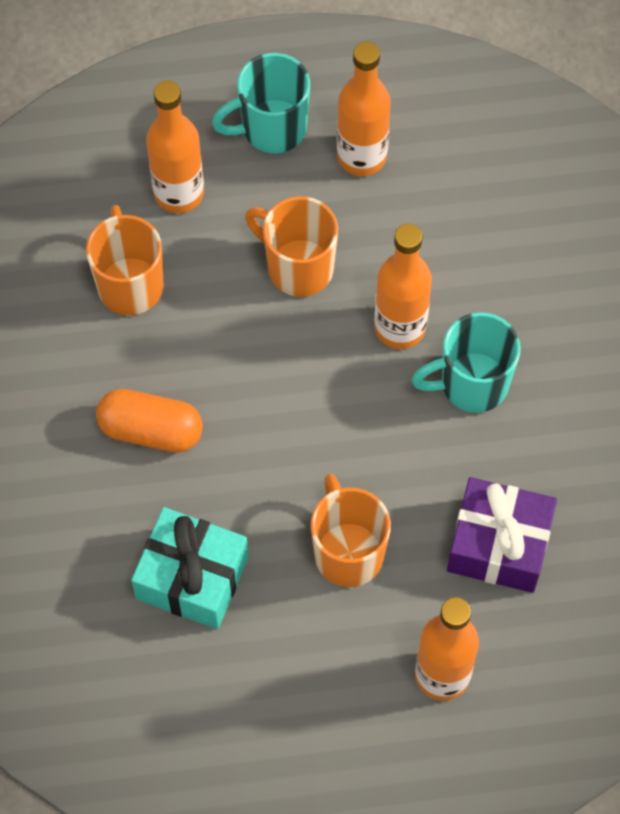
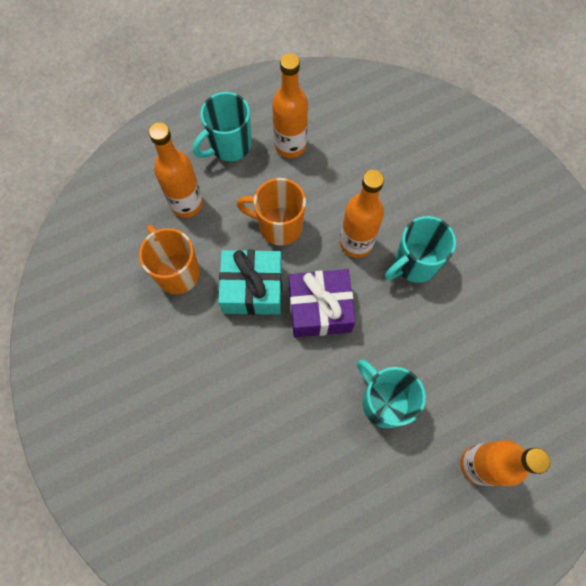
camera: 20 degrees left, 5 degrees up
orange capsule [96,389,203,453] -> none
turquoise gift [131,507,248,629] -> turquoise gift moved to [218,250,282,315]
orange mug [311,473,391,587] -> turquoise mug [357,360,426,428]
purple gift [447,477,557,593] -> purple gift moved to [289,269,356,337]

